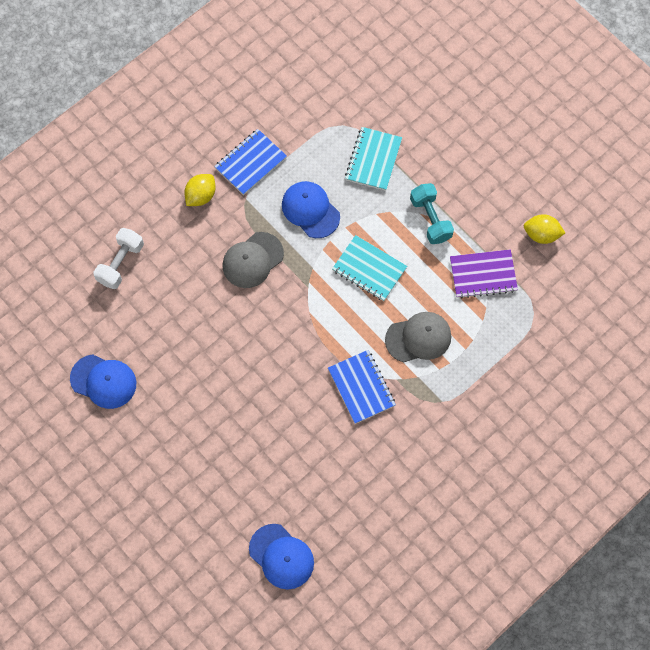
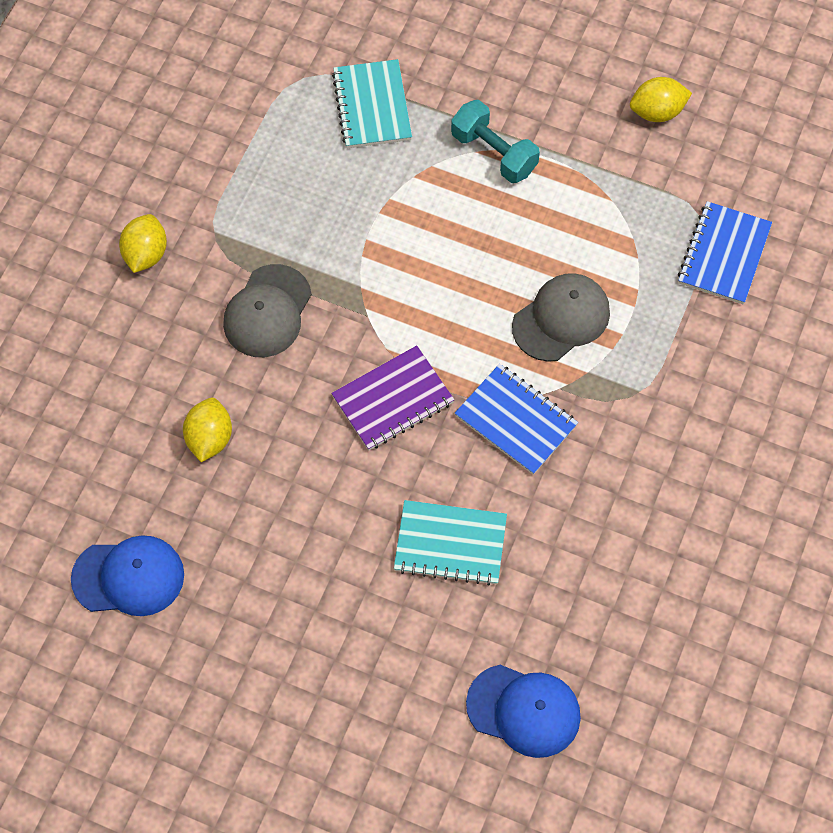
camera: 25 degrees left, 5 degrees down
white dumbbell [93,228,144,289] -> none
blue notebook [214,129,287,195] -> blue notebook moved to [678,201,772,304]
blue cap [282,181,340,238] -> none
turquoise notebook [332,235,407,301] -> turquoise notebook moved to [394,500,507,586]
purple notebook [450,249,518,299] -> purple notebook moved to [331,345,454,450]
none -> yellow lemon [183,398,232,462]

